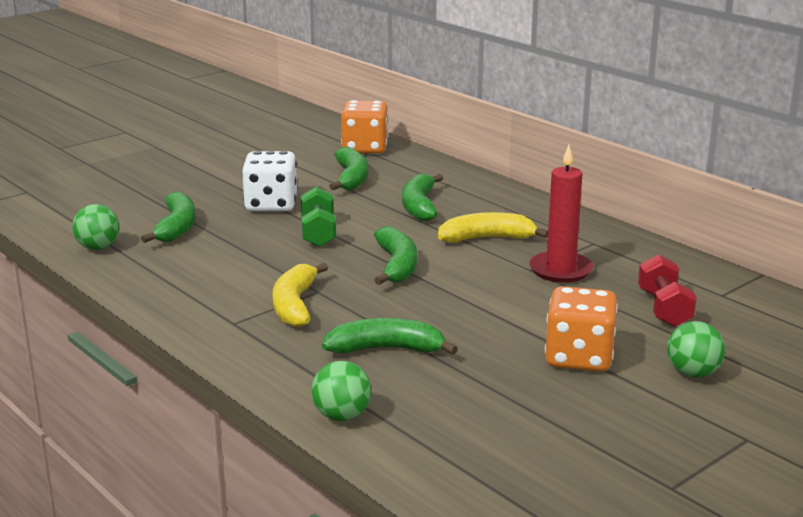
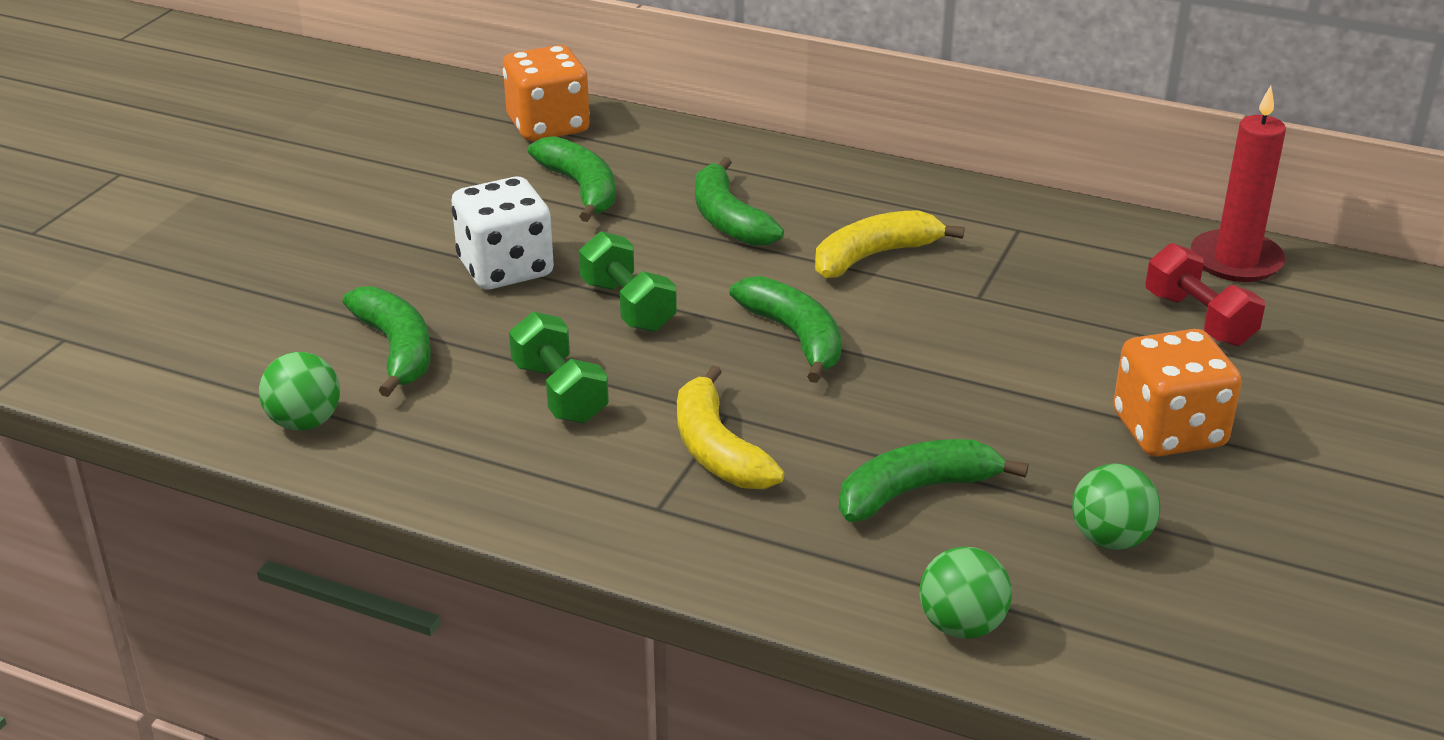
camera: 25 degrees left, 10 degrees up
red candle [529,145,593,283] -> red candle moved to [1191,86,1286,282]
green ball [667,321,725,378] -> green ball moved to [1072,464,1160,550]
none -> green dumbbell [509,312,609,423]

